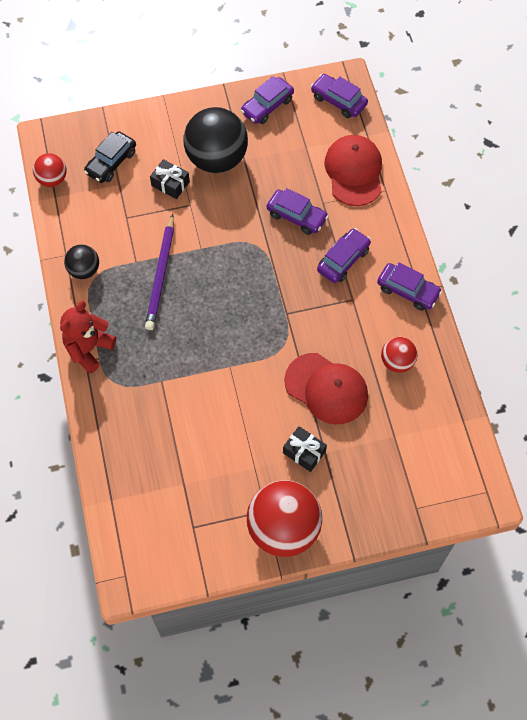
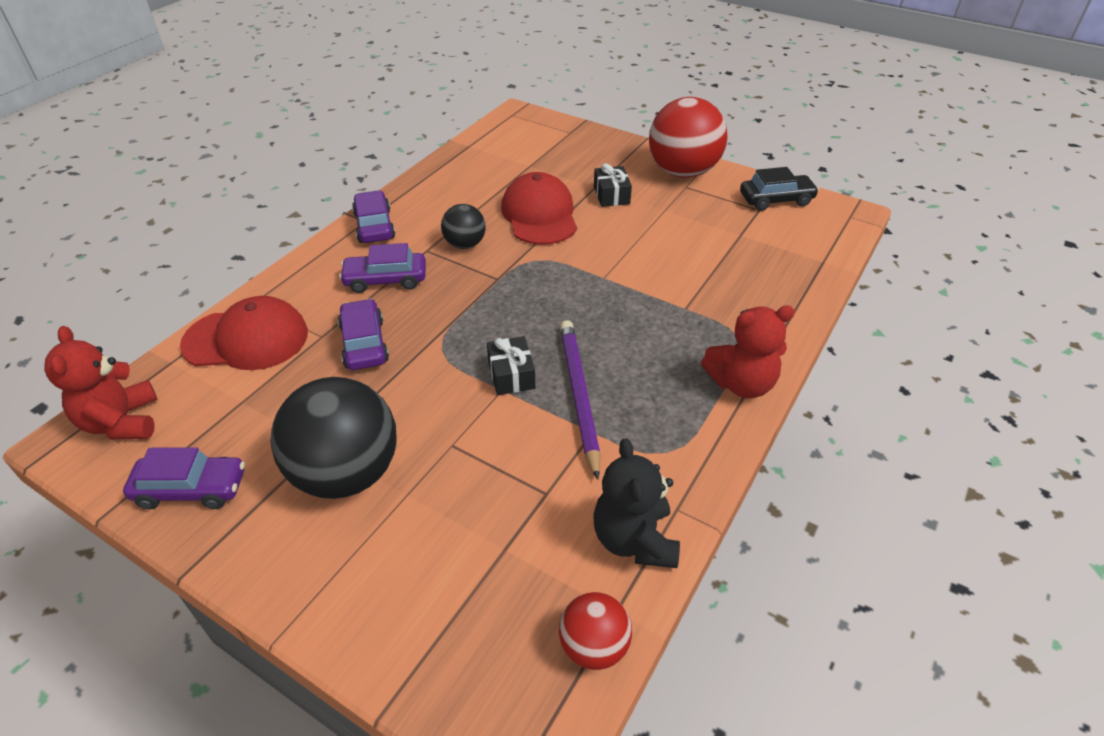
camera: 135 degrees left, 20 degrees down
black ball [64,244,99,279] -> black ball moved to [441,204,486,249]
black car [84,132,136,183] -> black car moved to [740,167,819,211]
purple pencil [145,214,174,330] -> purple pencil turned 60 degrees counterclockwise [560,320,601,480]
black gift [150,159,190,199] -> black gift moved to [487,336,535,395]
purple car [311,74,368,118] -> red teddy bear [44,326,157,440]
red cap [324,135,382,206] -> red cap turned 135 degrees counterclockwise [180,296,308,370]
red ball [381,337,418,373] -> none
none -> black teddy bear [593,438,680,568]

